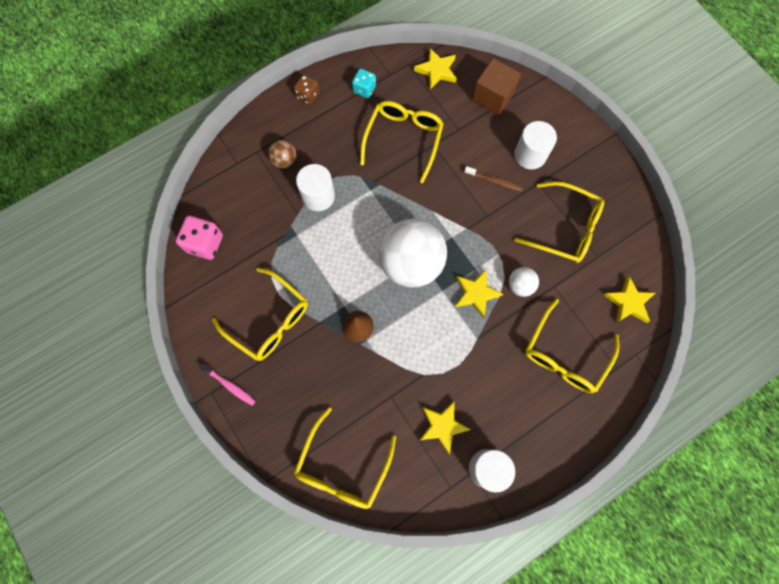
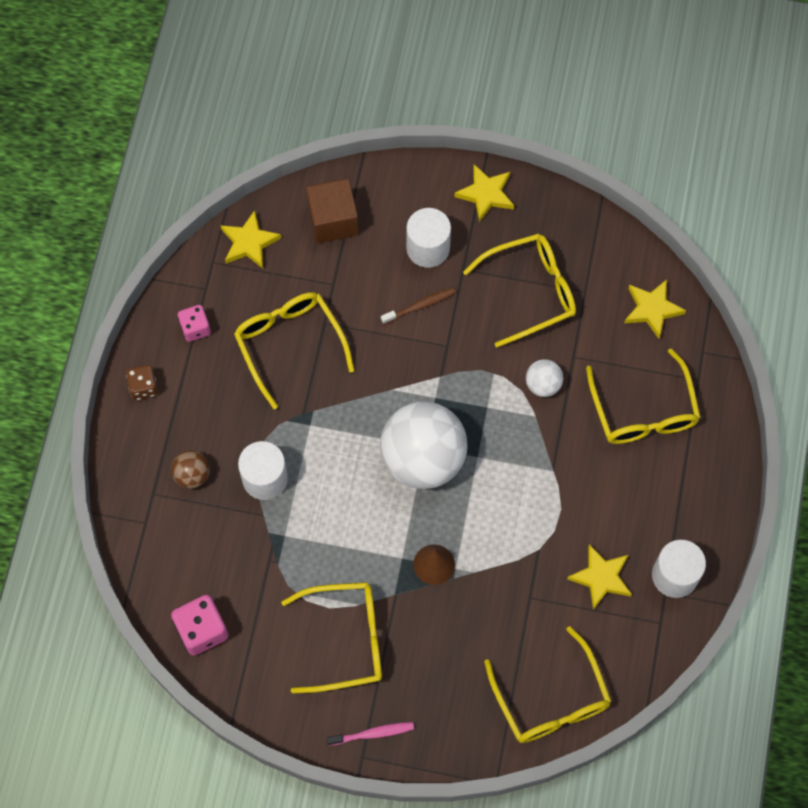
camera: 45 degrees left, 5 degrees down
turquoise dice [352,69,376,98] -> pink dice [178,305,211,342]
yellow star [455,270,503,318] -> yellow star moved to [454,164,514,222]

